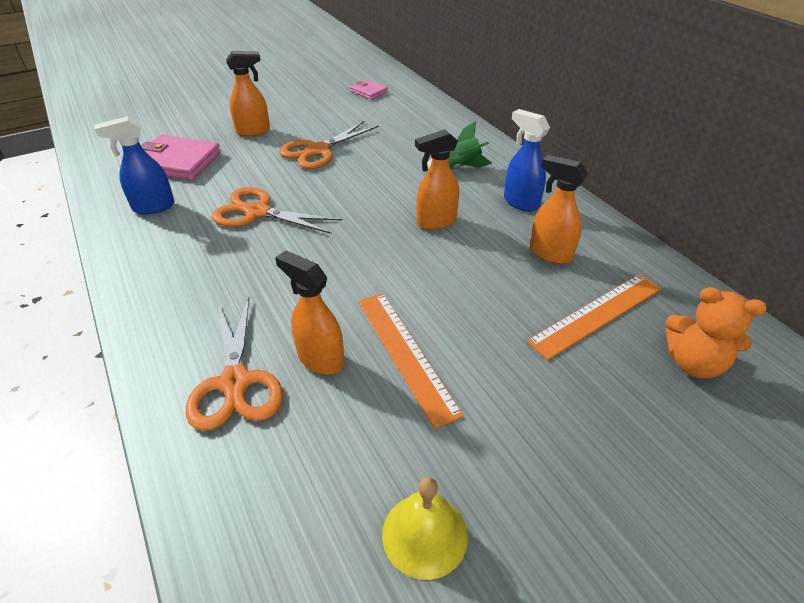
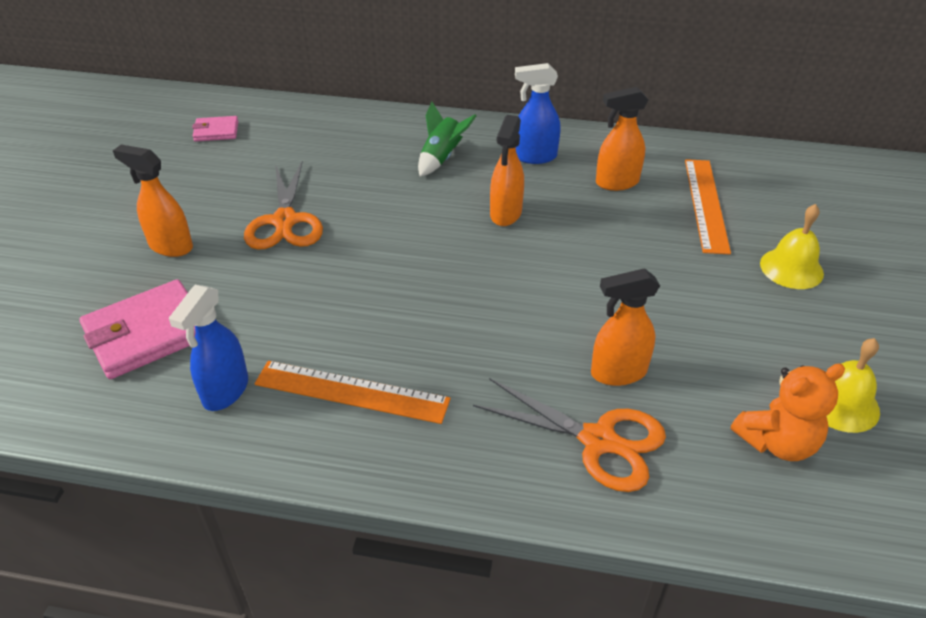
camera: 50 degrees left, 0 degrees up
orange scissors [211,187,342,234] -> none
orange spray bottle [226,51,270,137] -> orange spray bottle turned 90 degrees counterclockwise [113,144,193,257]
orange ruler [358,293,464,429] -> orange ruler moved to [255,361,451,424]
orange teddy bear [665,287,767,378] -> orange teddy bear moved to [731,363,845,461]
none -> yellow bell [760,204,824,289]

